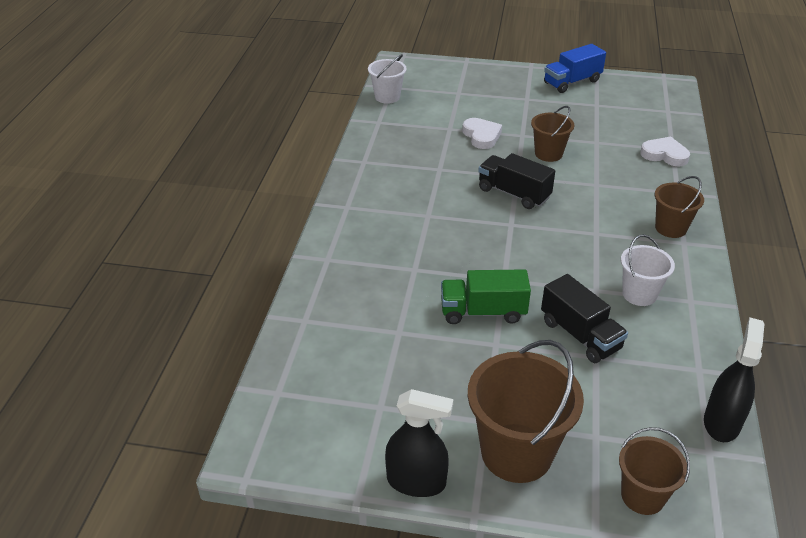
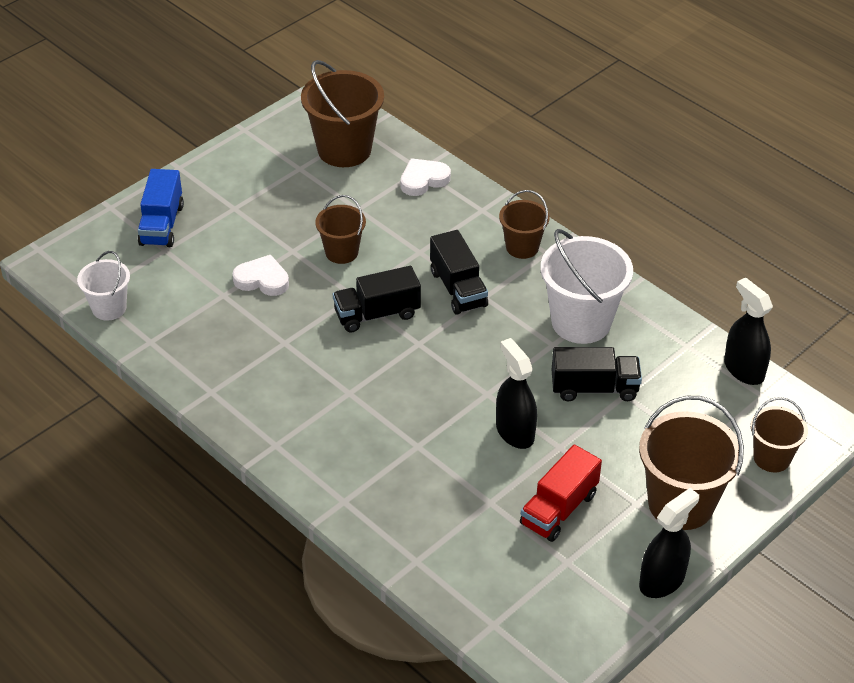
camera: 55 degrees left, 5 degrees up
green truck [441,269,531,324] -> black spray bottle [496,338,537,449]
blue truck [544,44,606,93] -> blue truck moved to [138,169,184,247]
white bucket [621,234,675,306] -> white bucket [540,229,633,344], size x1.74
none -> brown bucket [301,60,384,167]
none -> black truck [430,230,488,315]
none -> red truck [520,444,602,542]

